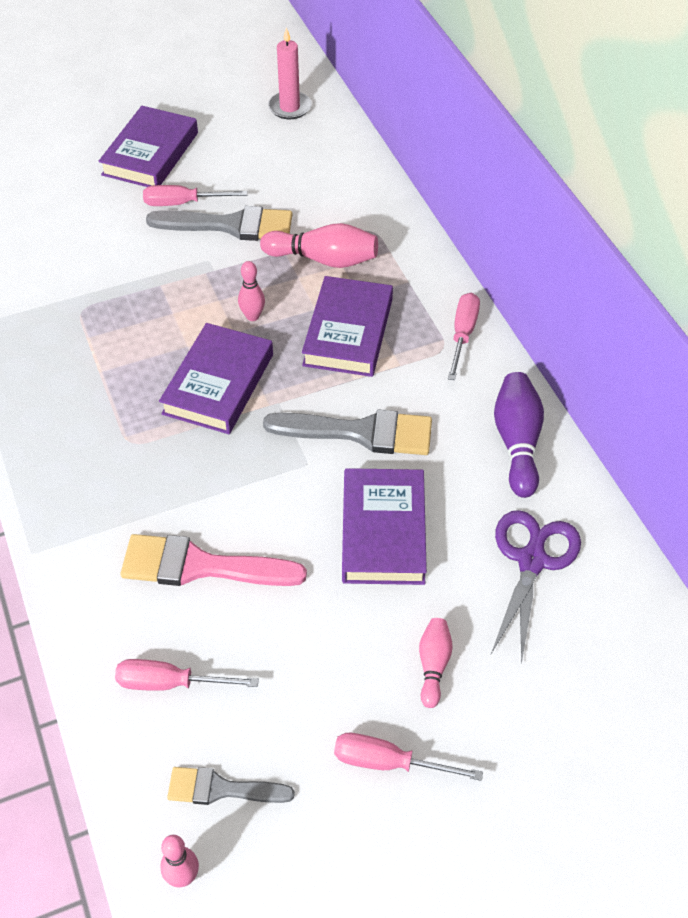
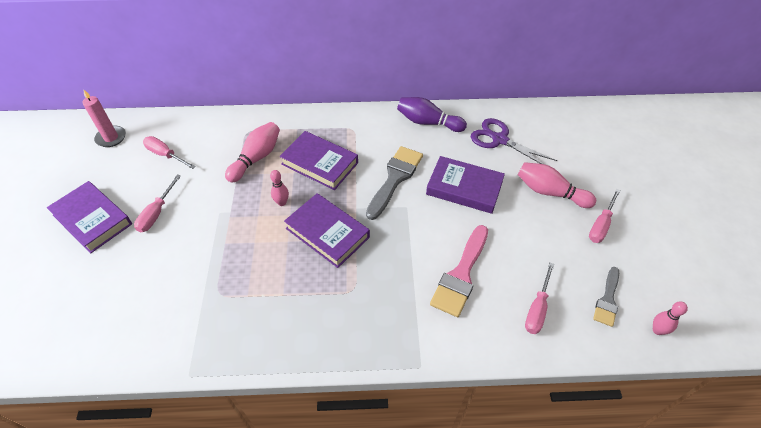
camera: 70 degrees left, 0 degrees up
grey brush [146,206,292,241] -> none
pink bowling pin [419,618,453,708] -> pink bowling pin [518,162,596,208], size x1.70
pink screwdriver [448,293,480,380] -> pink screwdriver moved to [143,136,196,169]

